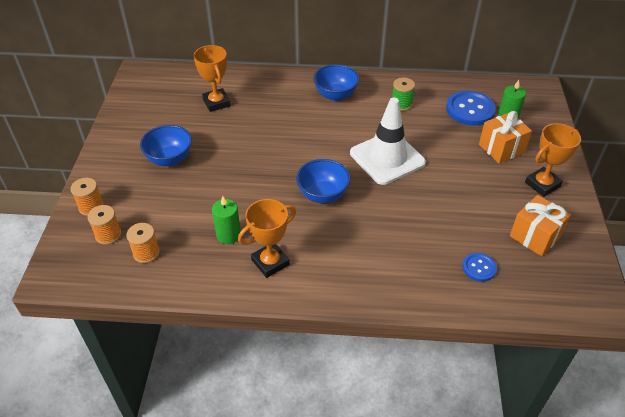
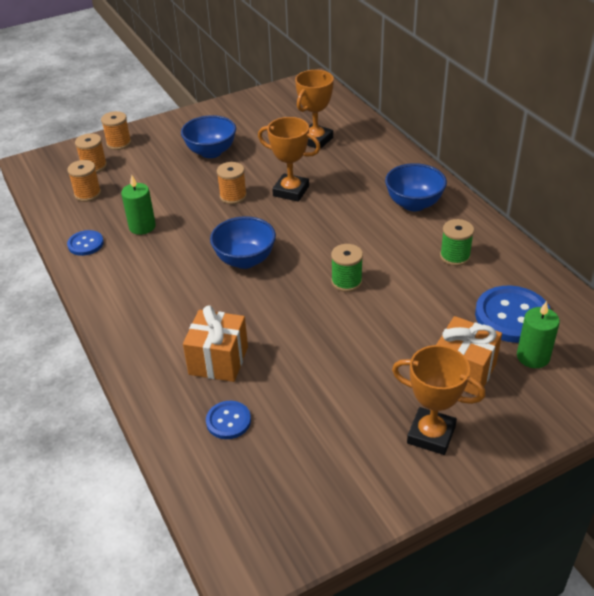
camera: 60 degrees right, 5 degrees down
orange trophy [238,199,296,278] -> orange trophy moved to [258,117,321,202]
white traffic cone [350,98,426,185] -> green spool [331,244,363,292]
orange gift [510,195,571,256] -> orange gift moved to [183,305,248,382]
none -> blue button [67,230,104,256]
none -> orange spool [217,162,247,204]

